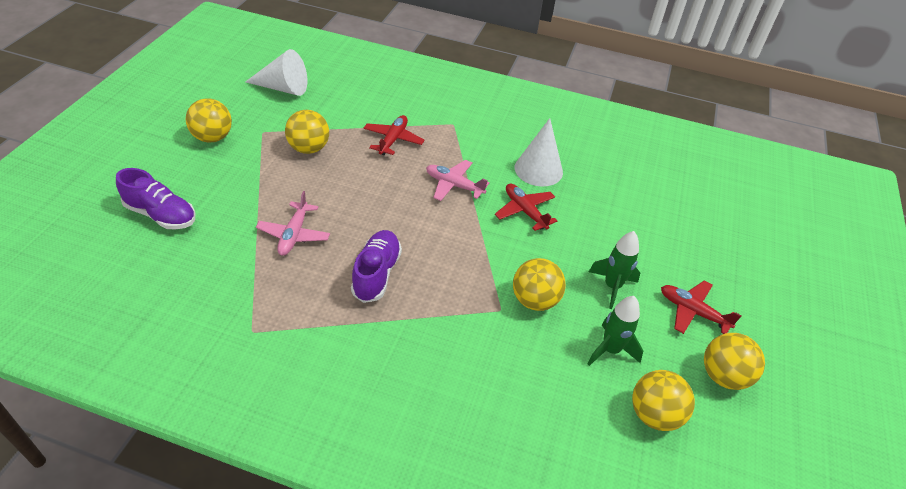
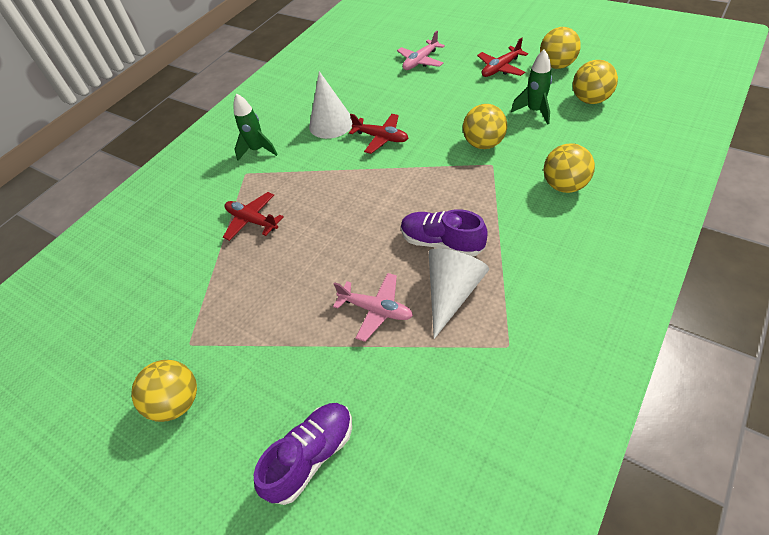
camera: 65 degrees left, 5 degrees up
white cone [245,49,307,96] -> white cone moved to [429,248,489,339]
yellow ball [285,110,329,154] -> yellow ball moved to [543,143,595,193]
pink plane [426,160,489,201] -> pink plane moved to [397,31,445,70]
red plane [495,184,557,231] -> red plane turned 135 degrees counterclockwise [349,114,408,154]
green rocket [589,231,640,309] -> green rocket moved to [233,93,278,161]

